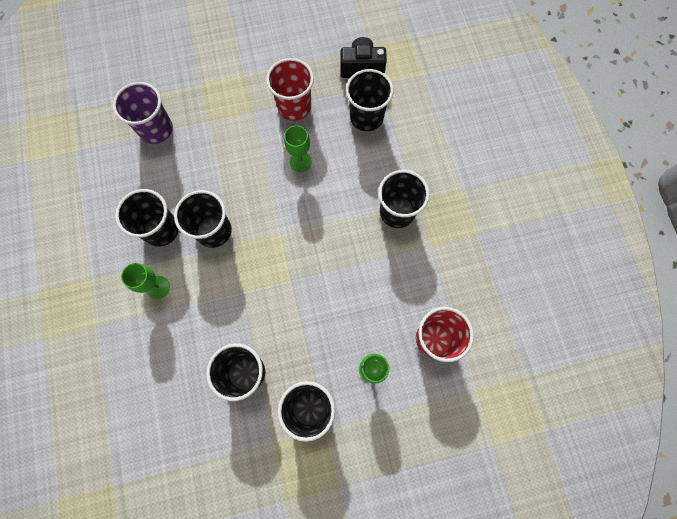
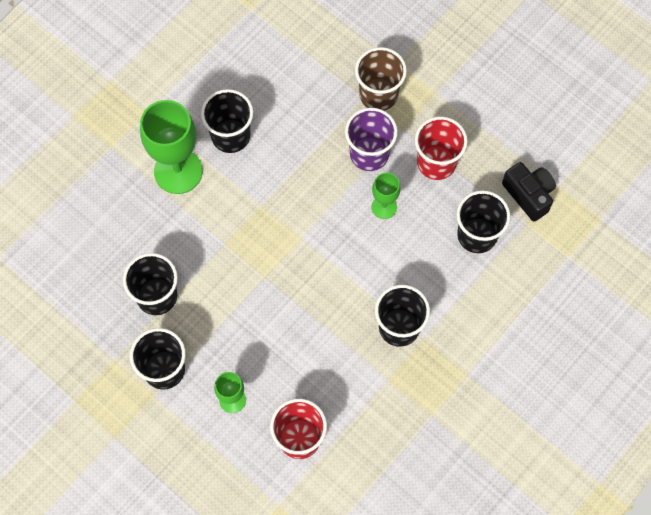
camera: 55 degrees right, 5 degrees down
purple cup [113,82,173,144] -> purple cup moved to [345,108,398,171]
green goblet [121,263,170,299] -> green goblet [140,100,203,194], size x1.92
black cup [174,190,232,248] -> none
none -> brown cup [355,47,407,111]

